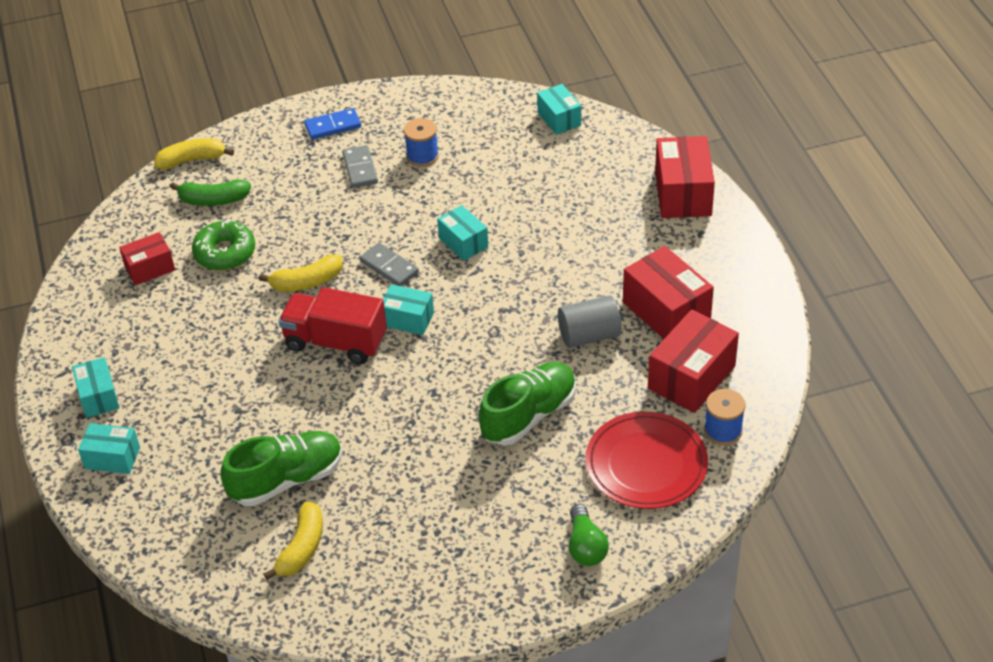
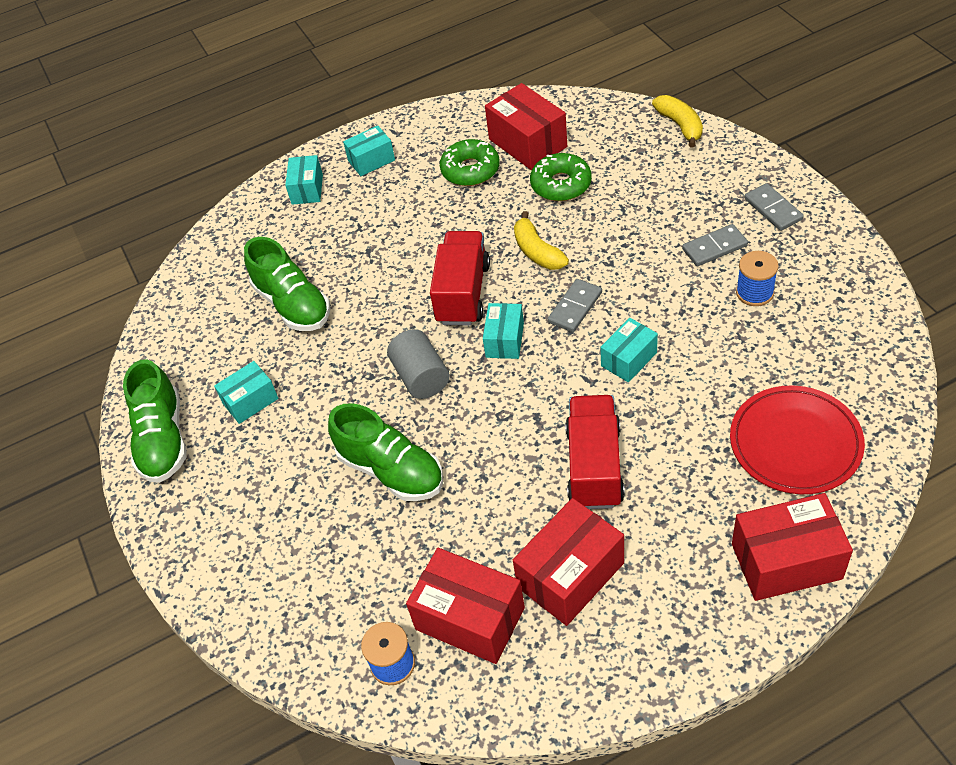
camera: 85 degrees right, 5 degrees up
red box [119,232,175,285] -> red box [485,83,567,170], size x1.66
green banana [170,180,251,206] -> none
yellow banana [264,501,323,580] -> none
blue domino [304,108,361,140] -> grey domino [744,183,804,231]
turquoise box [537,84,581,135] -> turquoise box moved to [214,361,279,424]
grey cylinder [558,295,622,348] -> grey cylinder moved to [387,329,450,399]
green light bulb [569,504,609,566] -> none
red plate [585,412,708,509] -> red plate moved to [730,385,865,494]
none -> green shoe [123,359,187,483]
none -> green donut [440,139,500,186]
none -> red truck [565,395,625,509]

